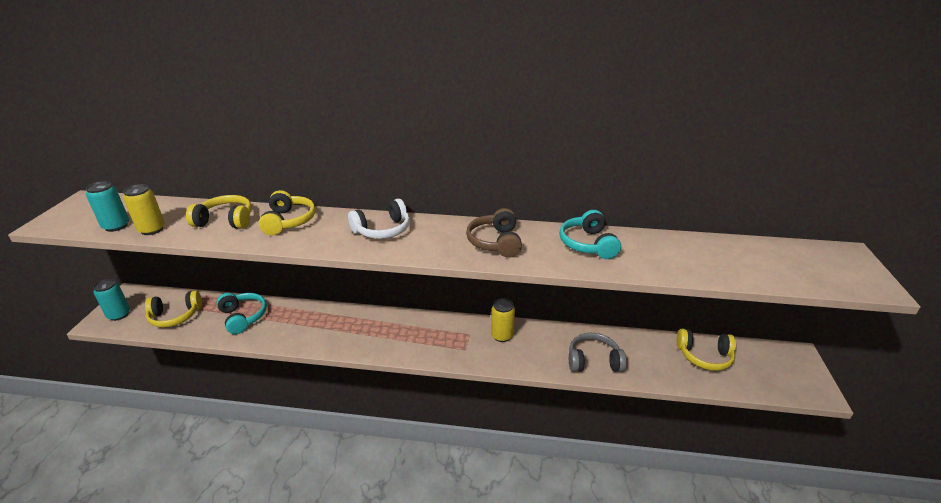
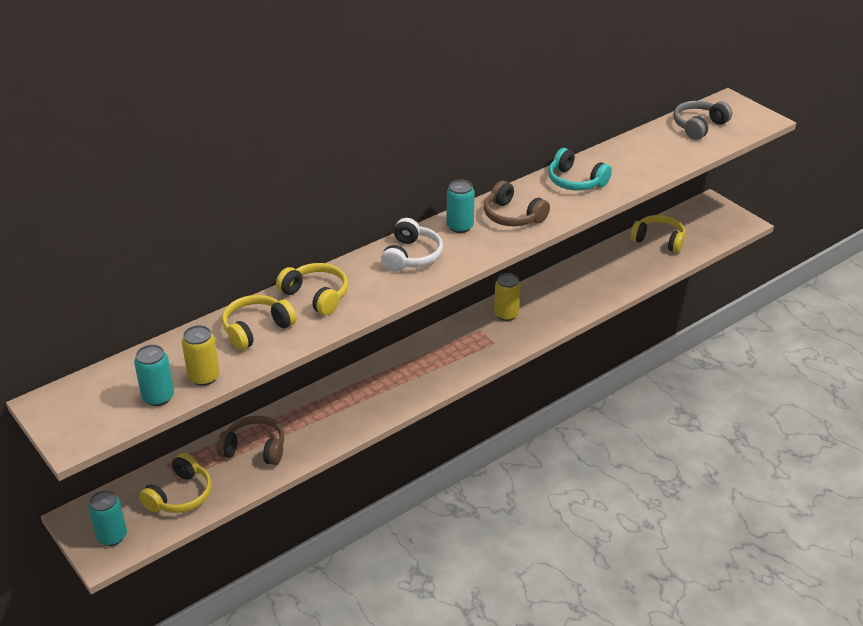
camera: 45 degrees left, 5 degrees up
turquoise headphones [216,293,267,334] -> brown headphones [217,416,284,465]
grey headphones [569,333,627,372] -> grey headphones moved to [674,101,732,140]
yellow headphones [677,329,736,371] -> yellow headphones turned 120 degrees counterclockwise [630,215,685,253]
none -> turquoise can [447,180,475,233]

